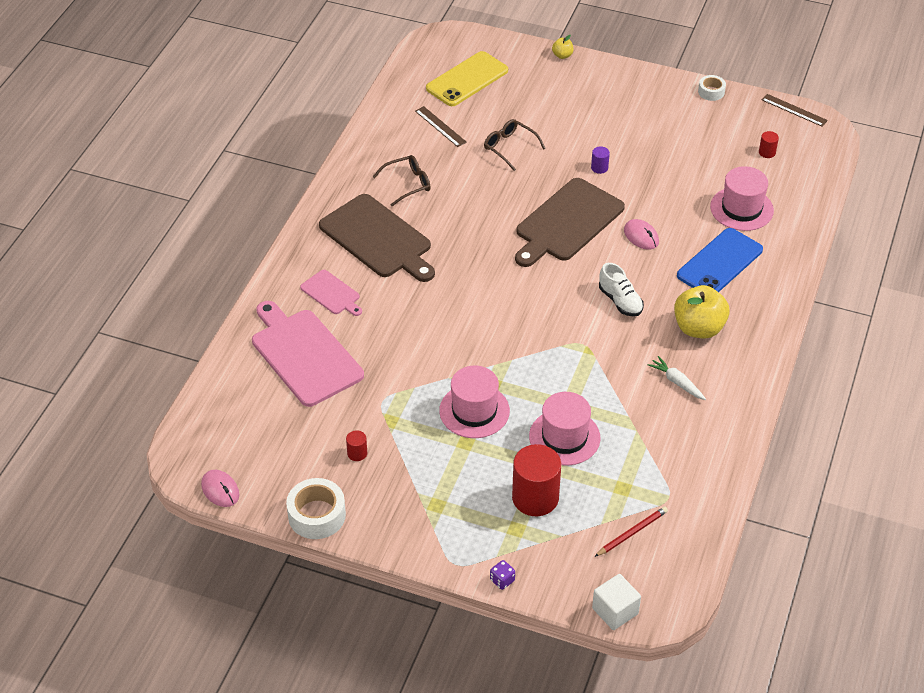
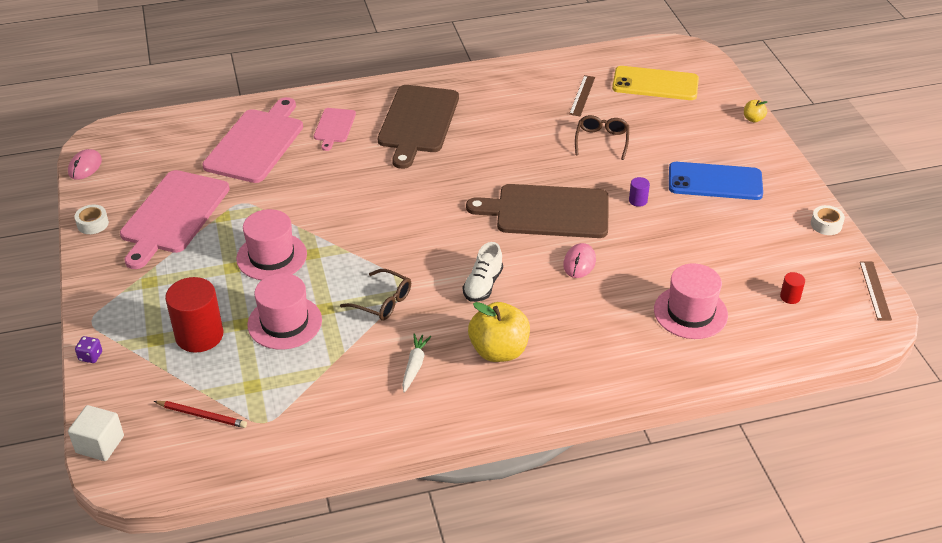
camera: 55 degrees right, 5 degrees down
white tape [286,478,346,539] -> white tape [74,205,109,234], size x0.58
red cylinder [346,430,367,461] -> pink cutting board [120,170,230,269]
brown glasses [373,155,431,206] -> brown glasses moved to [340,269,411,321]
blue phone [677,228,763,292] -> blue phone moved to [669,162,763,200]

